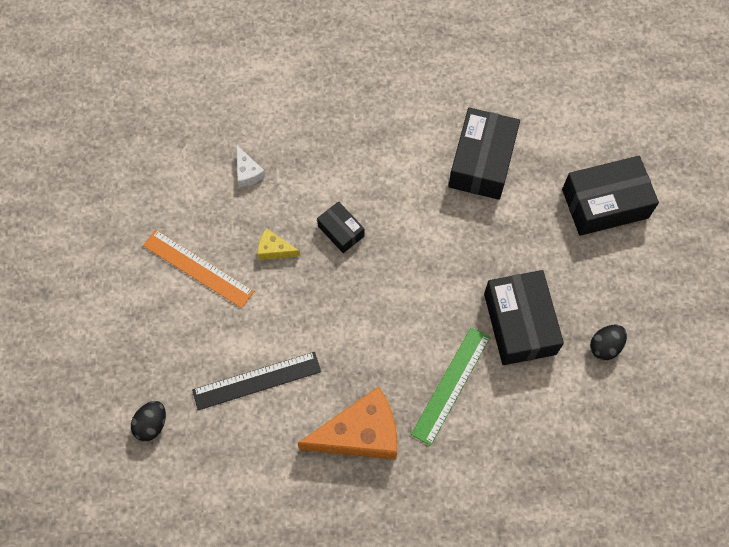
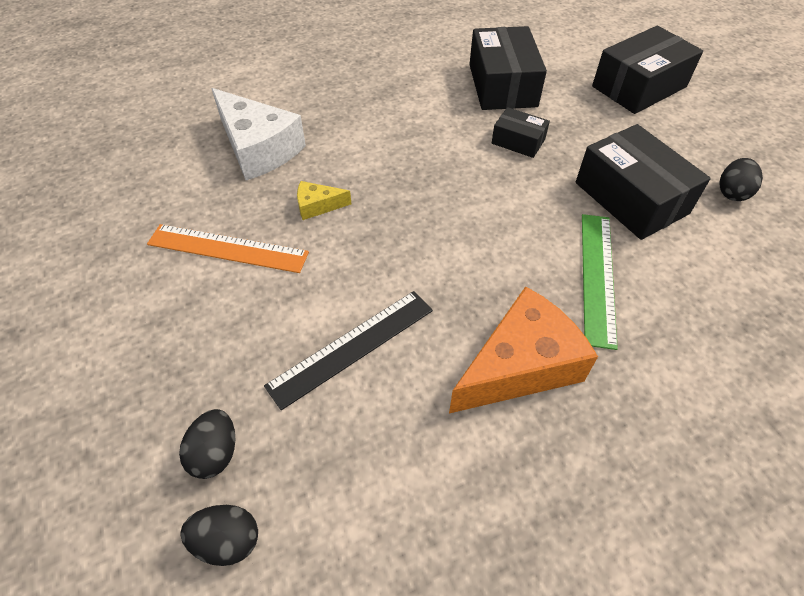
camera: 20 degrees left, 15 degrees down
white cheese [237,146,266,187] -> white cheese [211,88,306,180], size x2.18
black box [317,201,365,253] -> black box moved to [492,107,550,158]
none -> black egg [180,505,258,566]

